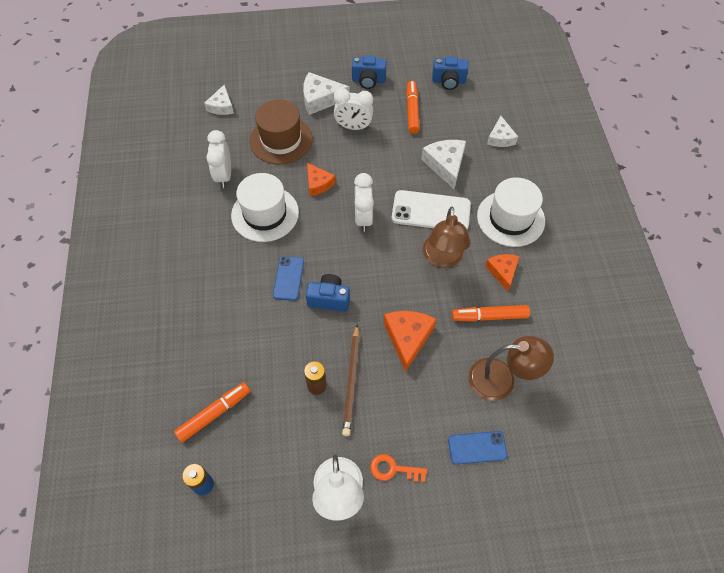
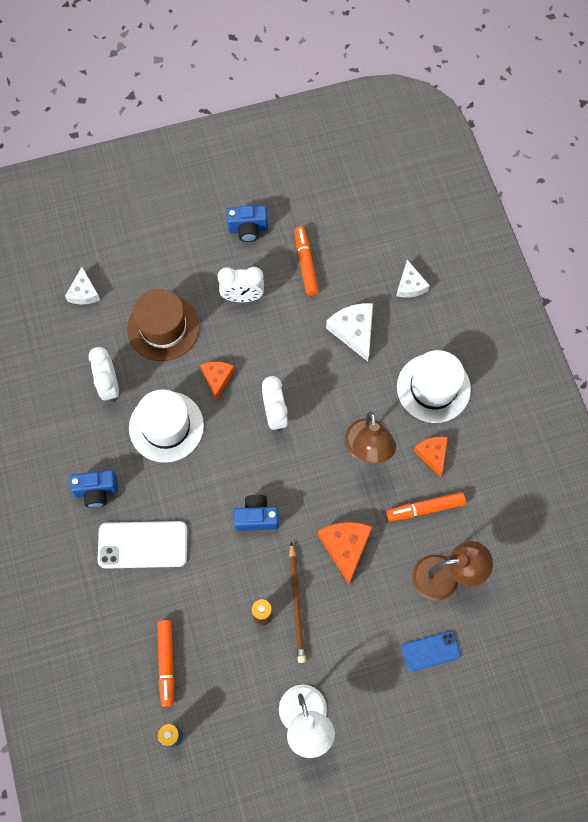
camera: 10 degrees left, 10 degrees up
orange marker [174,382,250,443] -> orange marker turned 135 degrees clockwise [157,620,174,707]
blue phone [273,256,304,301] -> none
white cheese [303,72,350,115] -> none
orange cheese [307,163,336,196] -> orange cheese turned 135 degrees counterclockwise [200,362,235,400]
orange key [370,454,427,482] -> none
white phone [392,190,471,230] -> white phone moved to [97,521,187,569]
blue camera [432,56,468,90] -> blue camera moved to [70,470,118,508]

